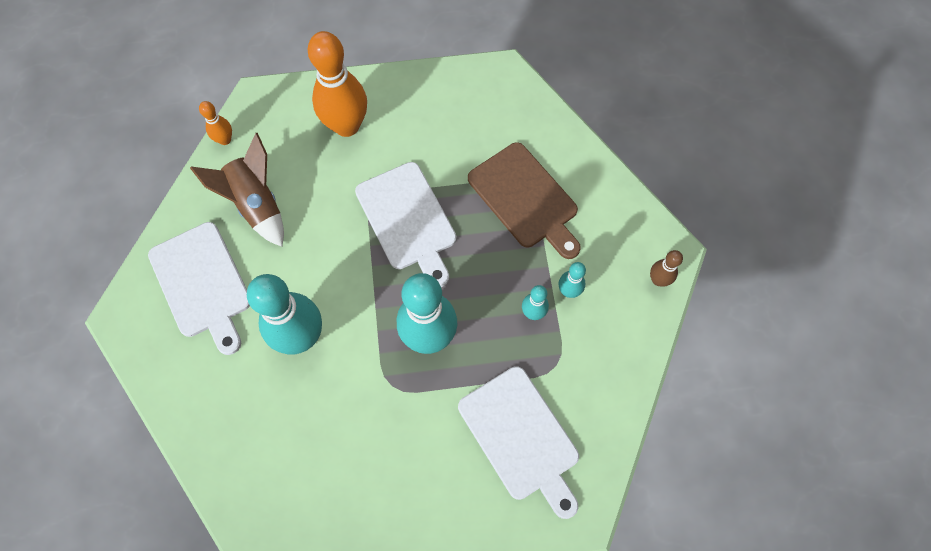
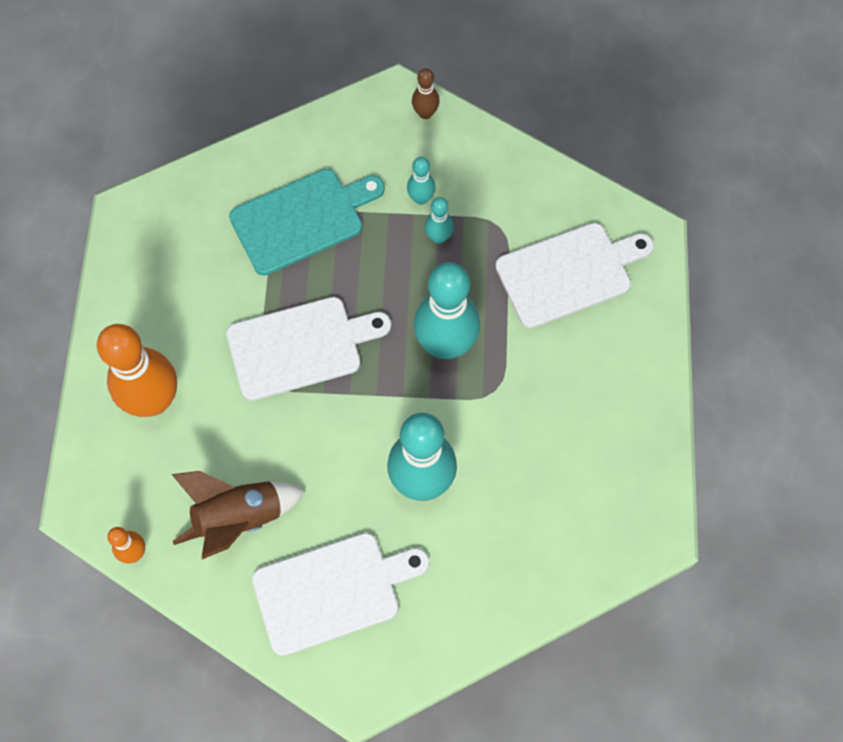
camera: 80 degrees left, 0 degrees up
brown cutting board [468,142,581,259] -> turquoise cutting board [229,169,385,275]

